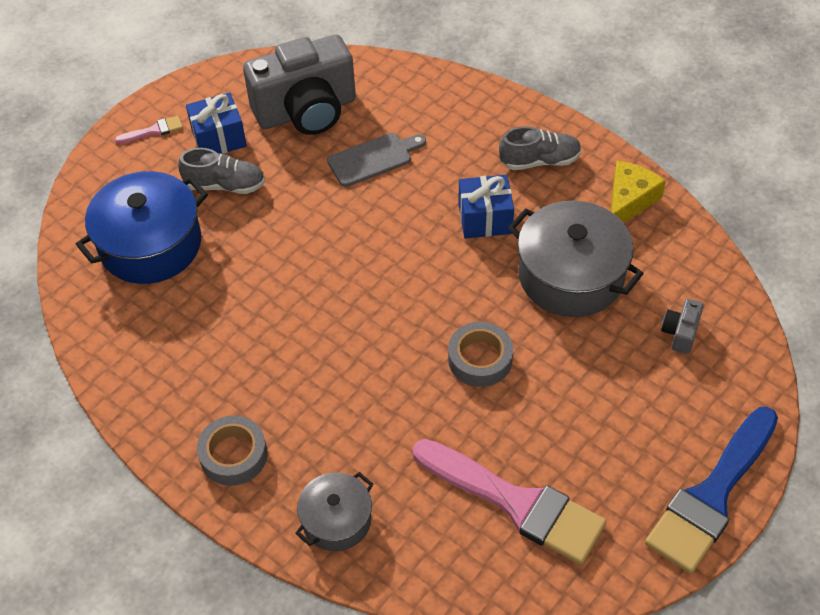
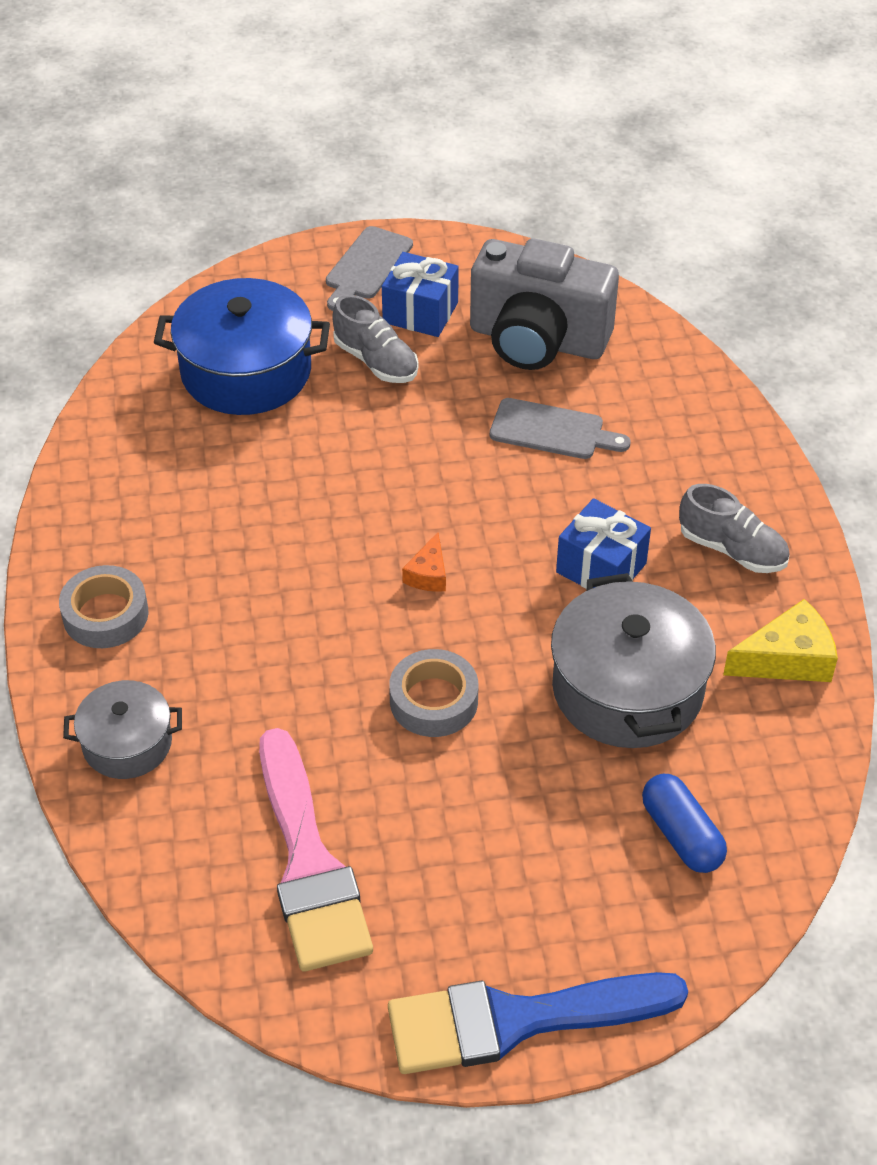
camera: 40 degrees right, 5 degrees down
pink brush [115,116,183,144] -> grey cutting board [326,226,413,311]
grey camera [661,299,704,354] -> blue capsule [642,774,727,873]
none -> orange cheese [402,533,446,592]

